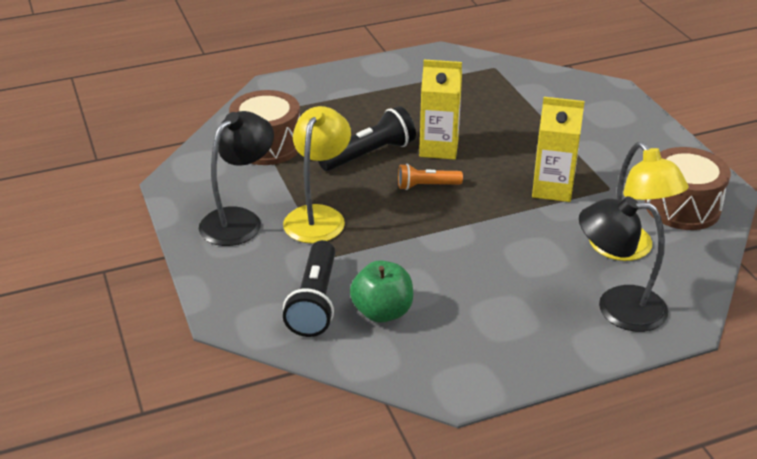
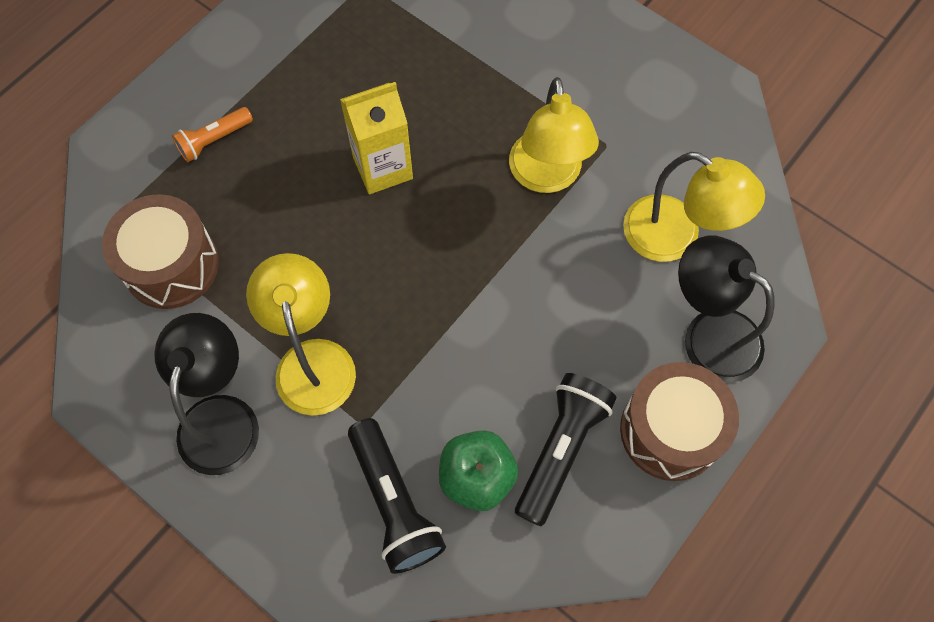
camera: 30 degrees left, 30 degrees up
black flashlight [318,106,416,171] -> black flashlight moved to [515,373,617,526]
orange flashlight [398,164,463,190] -> orange flashlight moved to [172,107,253,162]
yellow carton [532,97,585,202] -> yellow lamp [509,77,599,193]
black lamp [579,196,668,332] -> black lamp turned 60 degrees clockwise [678,235,775,382]
brown drum [645,147,731,230] -> brown drum moved to [620,362,739,481]

